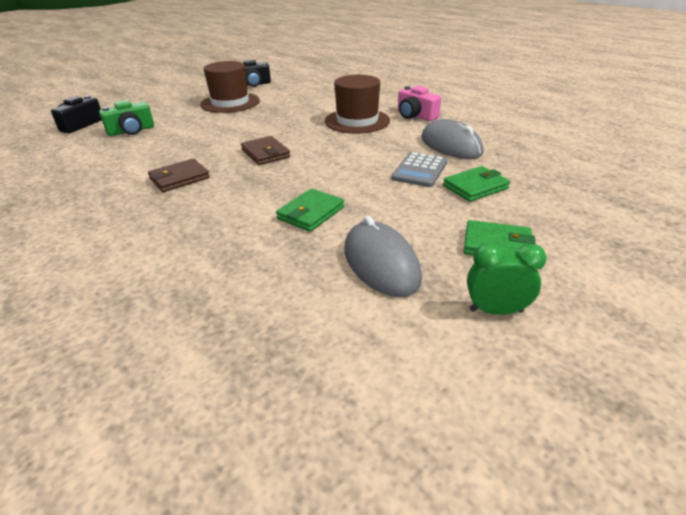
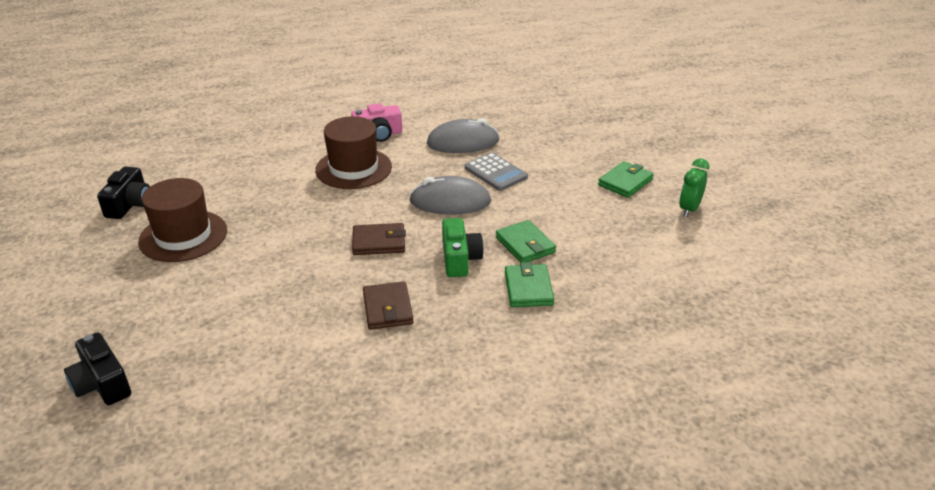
camera: 65 degrees left, 0 degrees up
green camera [99,100,154,136] -> green camera moved to [442,218,484,277]
grey mouse [344,216,422,297] -> grey mouse moved to [409,176,491,215]
green wallet [443,166,510,202] -> green wallet moved to [505,262,554,307]

